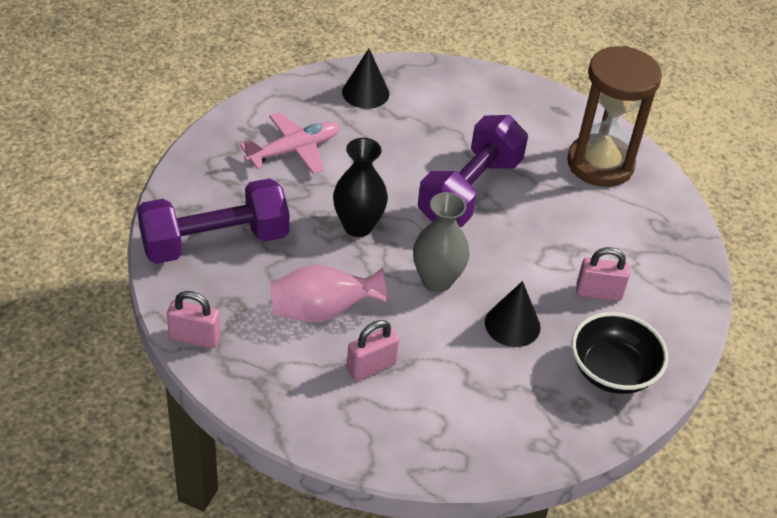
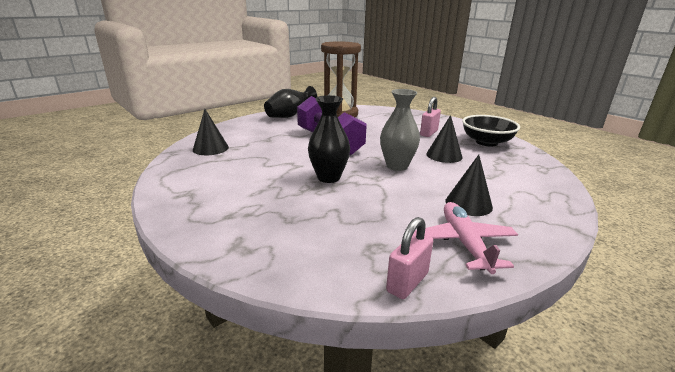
camera: 60 degrees left, 20 degrees down
purple dumbbell [137,178,289,264] -> none
pink plane [240,112,340,174] -> pink plane moved to [414,202,518,274]
pink vase [270,265,387,322] -> none
pink padlock [347,320,400,381] -> black cone [445,155,493,216]
none -> black vase [264,86,317,118]

